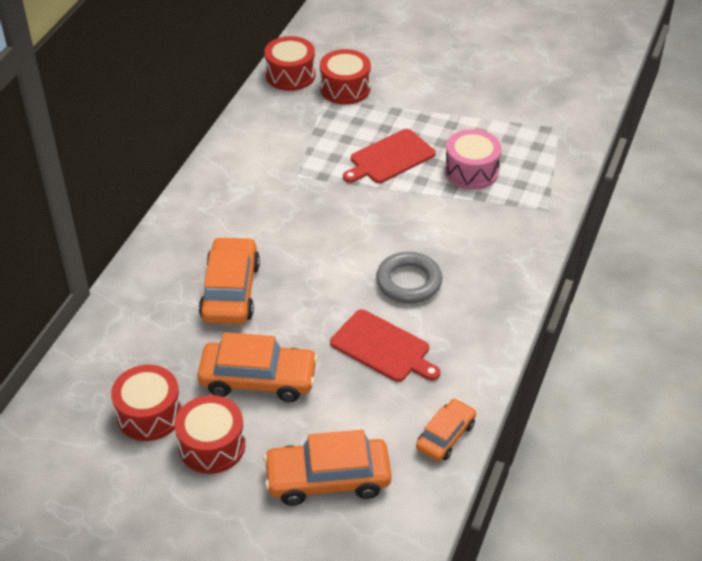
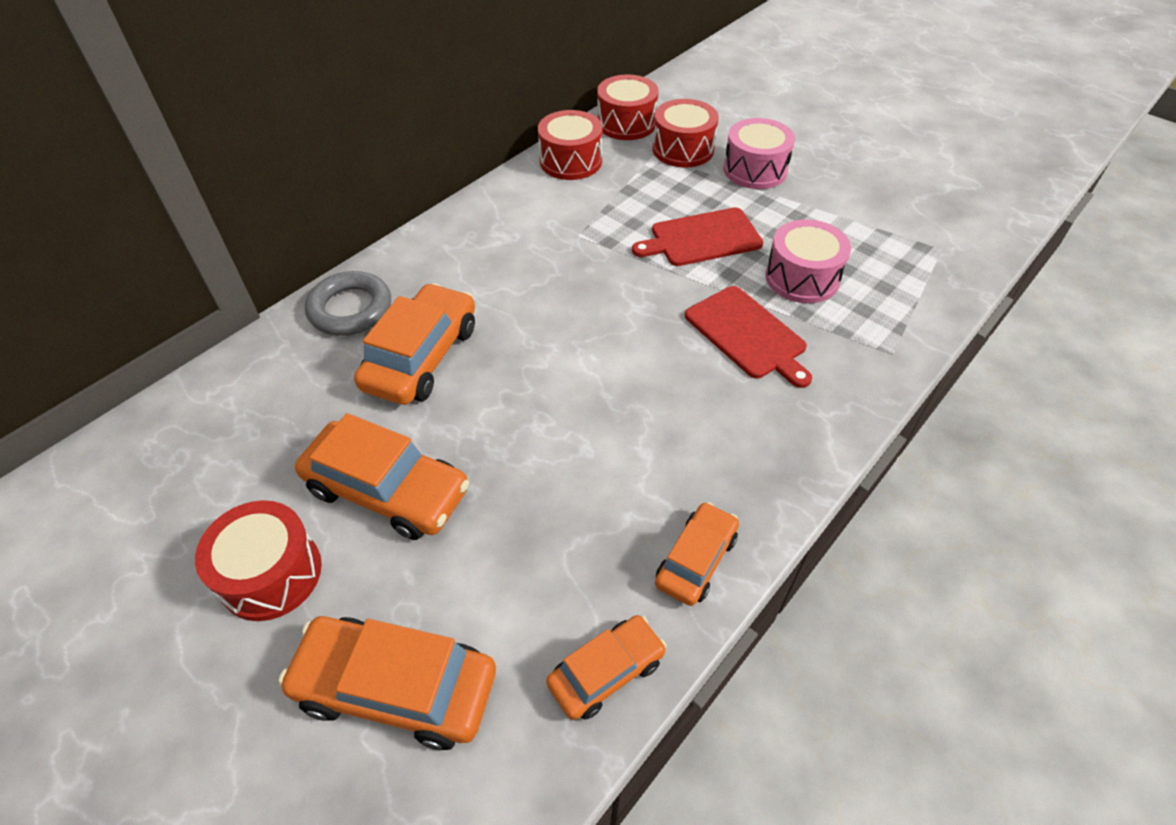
camera: 20 degrees right, 5 degrees up
red drum [111,365,182,441] -> red drum moved to [538,110,602,180]
red cutting board [330,309,440,382] -> red cutting board moved to [685,286,812,388]
grey ring [376,252,442,303] -> grey ring moved to [305,271,391,336]
none -> orange car [655,502,739,606]
none -> pink drum [723,118,795,189]

